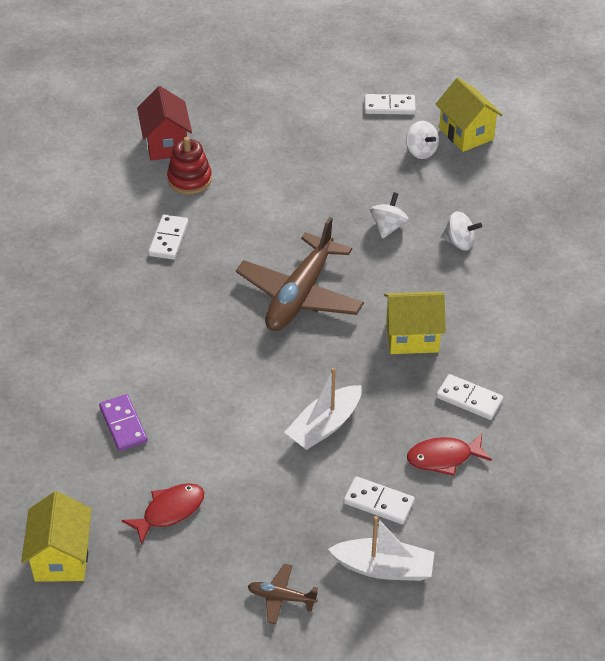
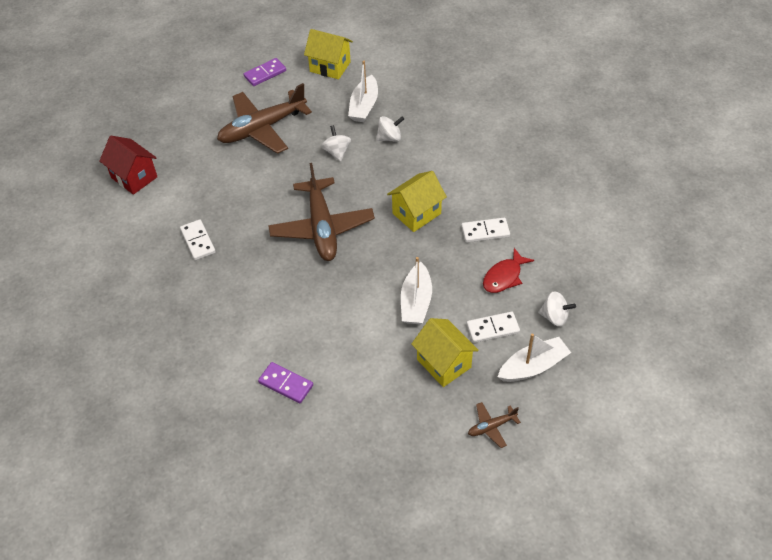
camera: 35 degrees left, 5 degrees up
yellow house [21,491,91,582] -> yellow house moved to [411,318,479,387]
red fish [122,483,204,545] -> none
red stacking toy [167,137,212,194] -> none
white domino [365,94,416,115] -> purple domino [244,58,286,86]
white spinning top [406,121,439,159] -> white spinning top moved to [538,291,576,327]
none -> brown plane [217,83,312,154]
none -> white boat [348,61,378,122]

